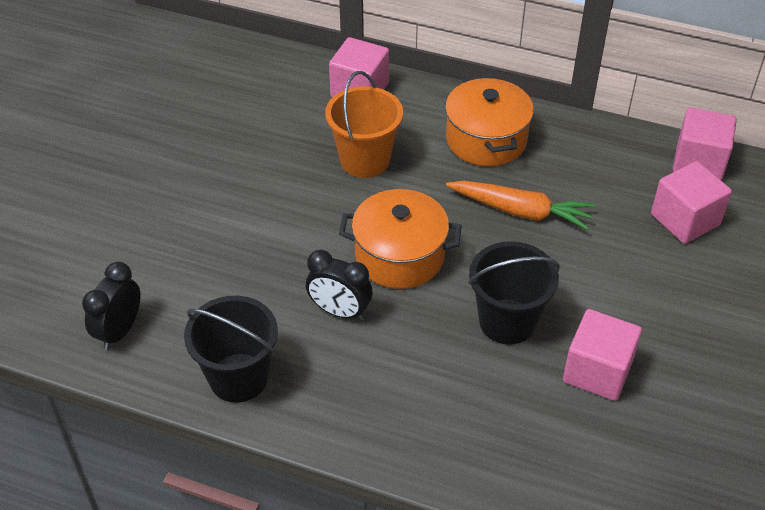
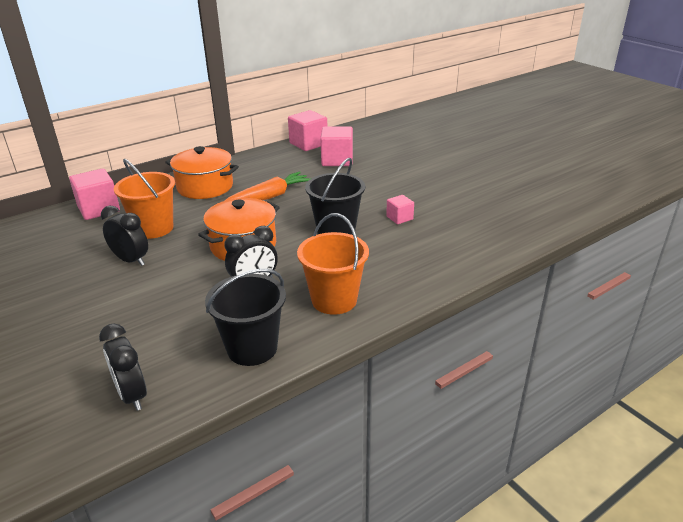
camera: 55 degrees left, 15 degrees down
pink cube [563,309,642,401] -> pink cube [386,195,414,224], size x0.55
none -> black clock [101,206,148,266]
none -> orange bucket [297,213,369,315]

